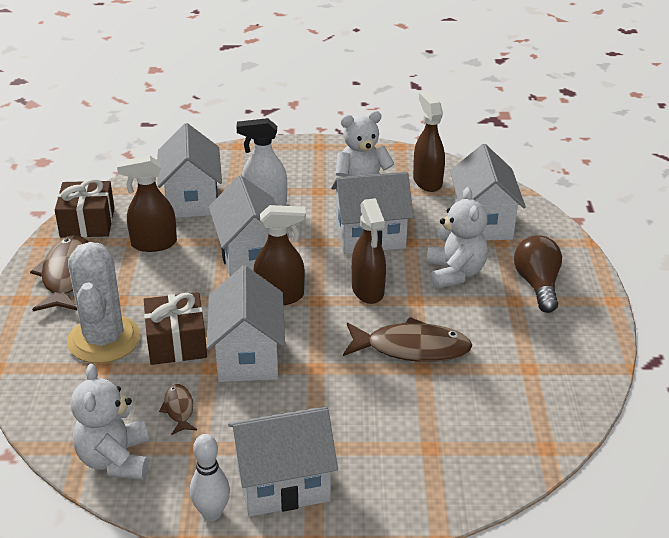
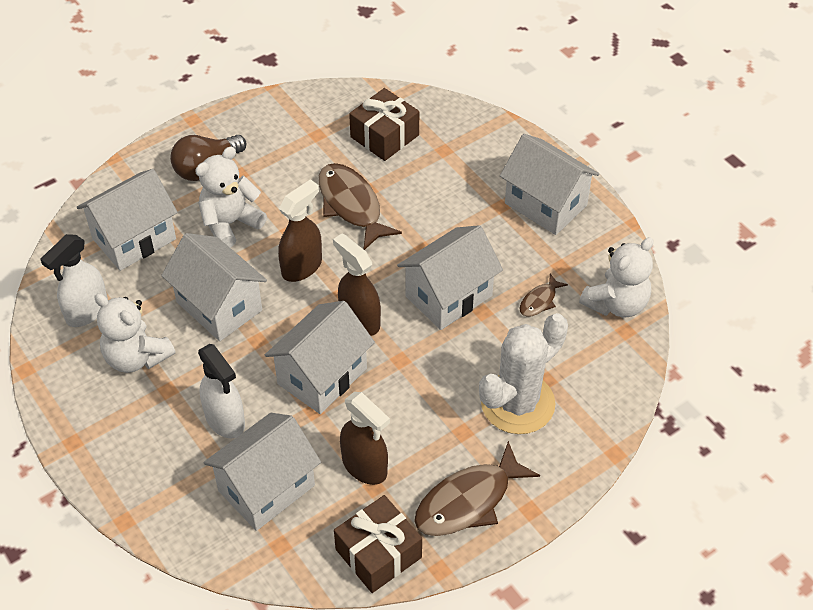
camera: 125 degrees left, 15 degrees up
brown gift [144,292,207,365] -> brown gift moved to [349,88,419,161]
white bowling pin [190,434,230,521] -> none
brown spray bottle [413,92,445,192] -> white spray bottle [40,234,108,327]

